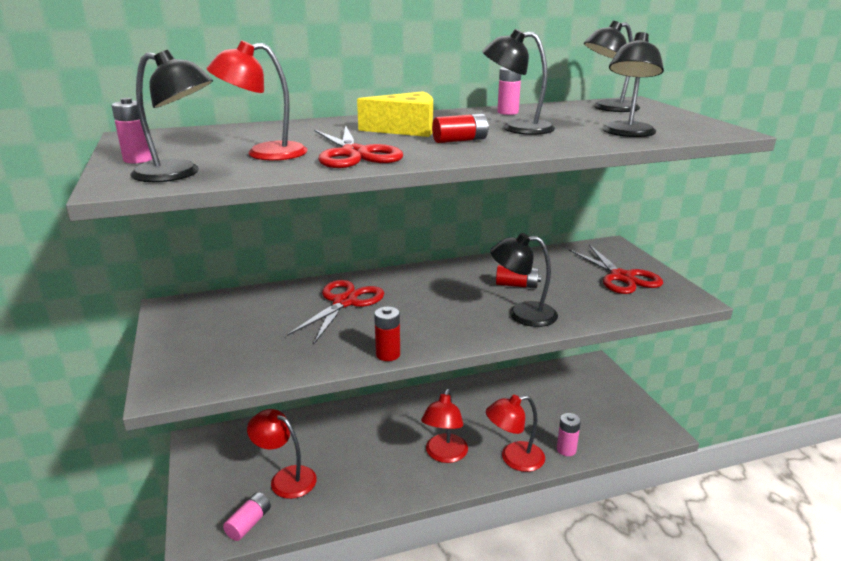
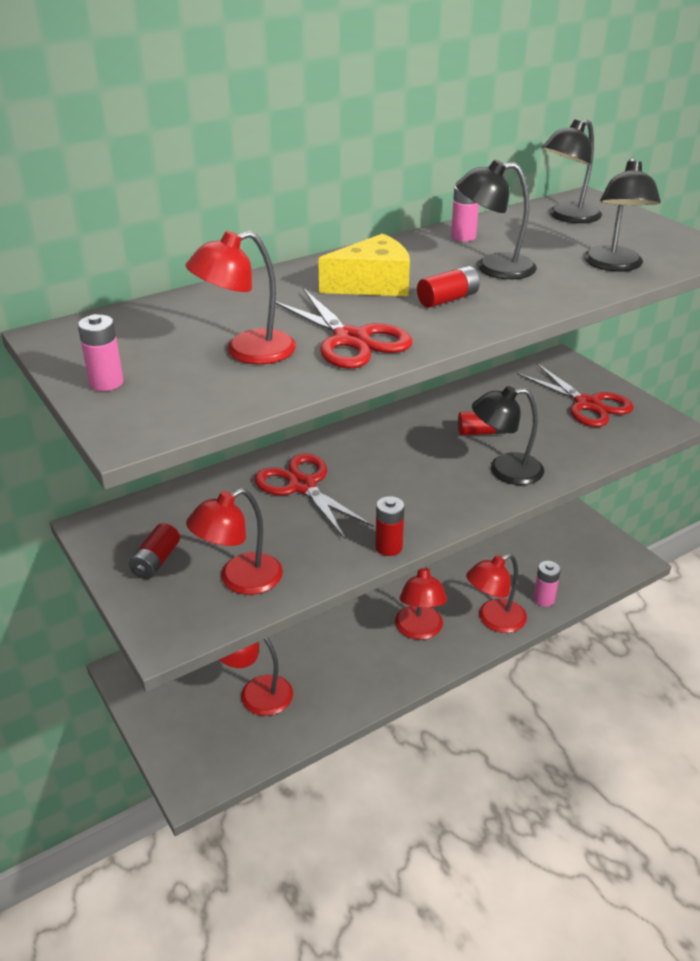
camera: 15 degrees left, 10 degrees up
black lamp [131,50,213,182] -> none
pink battery [223,492,271,541] -> none
red scissors [287,280,384,344] -> red scissors turned 45 degrees counterclockwise [254,453,374,539]
none -> red battery [129,523,180,579]
none -> red lamp [186,488,283,595]

